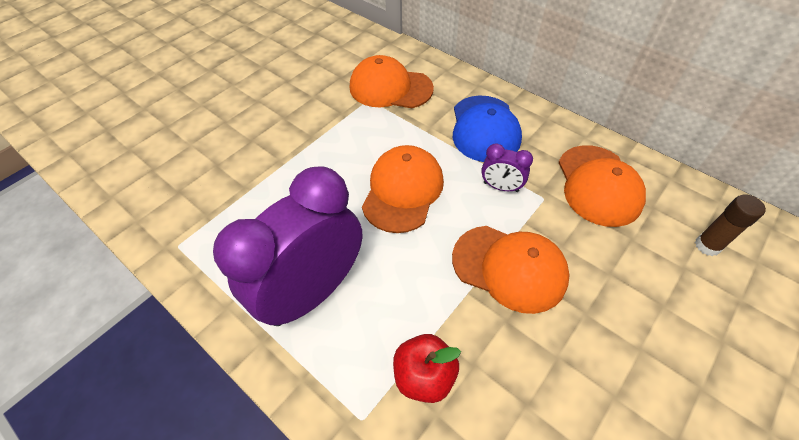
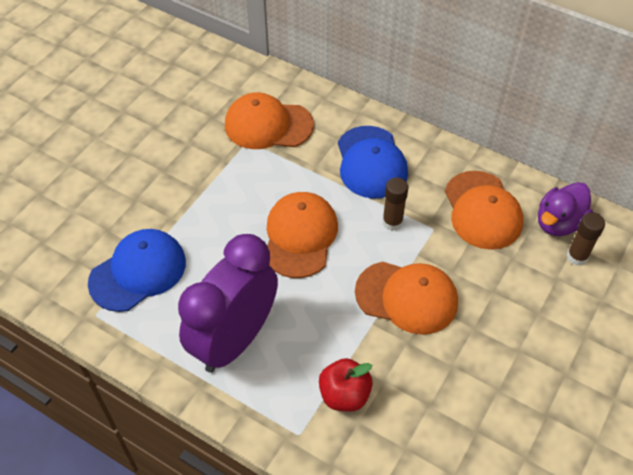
camera: 10 degrees left, 0 degrees up
purple clock [481,143,533,192] -> brown glue stick [382,177,408,231]
none -> blue cap [88,229,186,312]
none -> purple duck [538,182,593,236]

